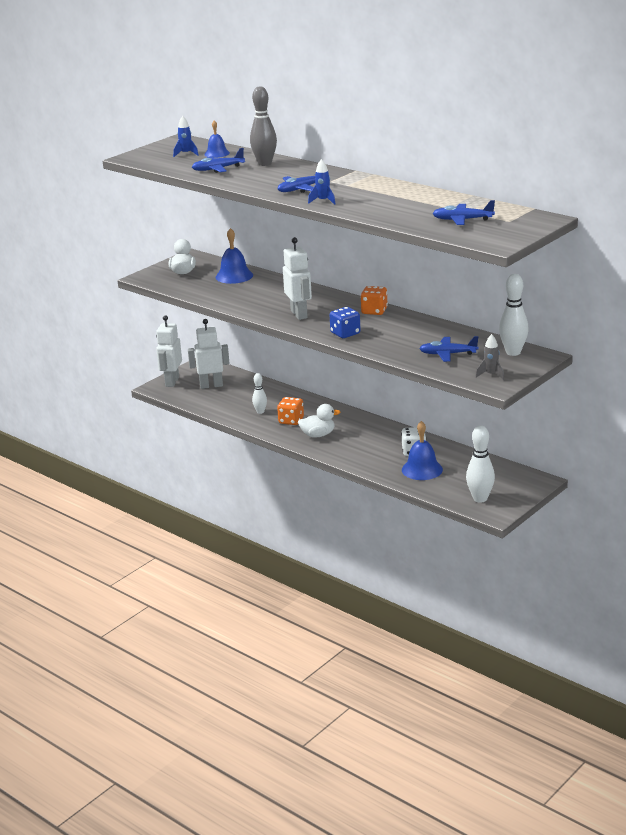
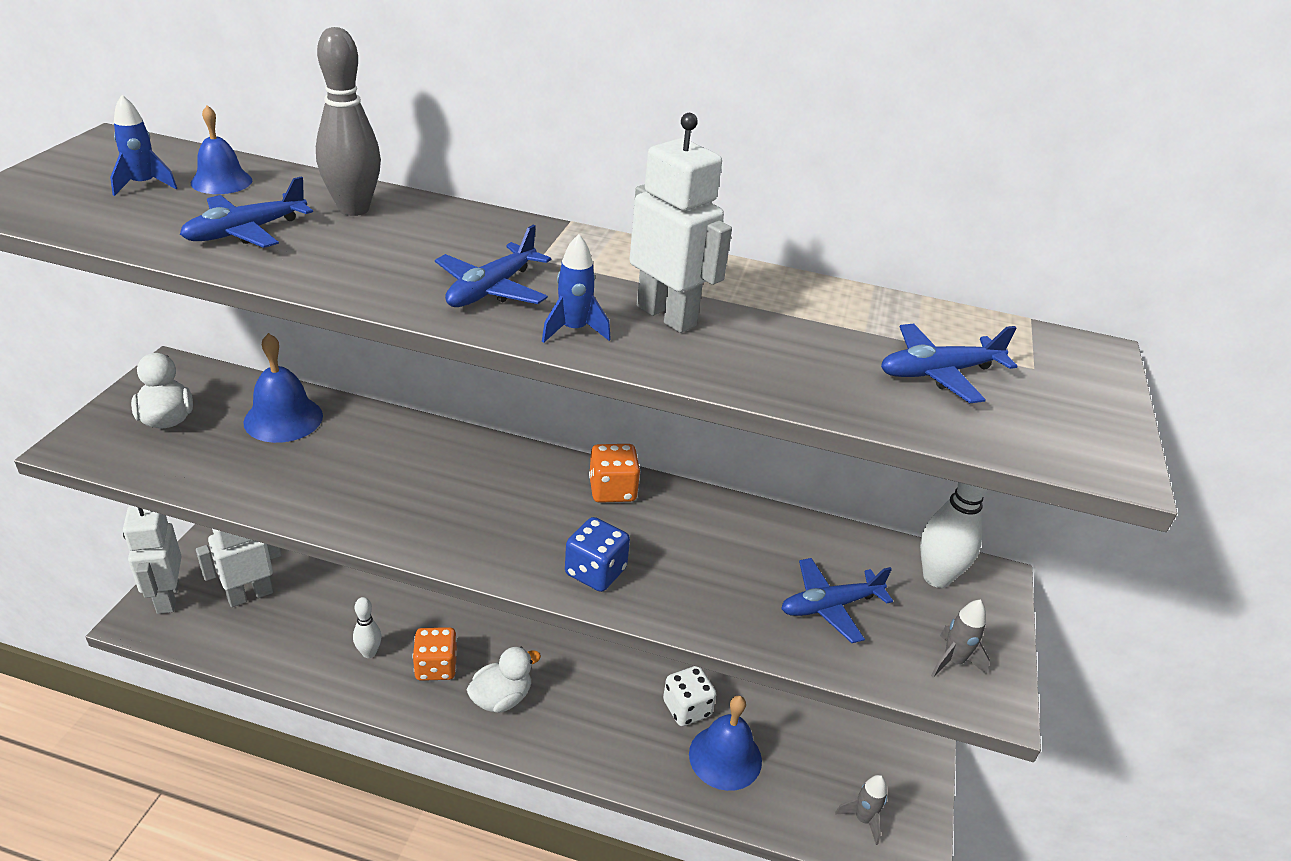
camera: 30 degrees left, 10 degrees up
white robot [283,237,312,320] -> white robot moved to [629,113,732,333]
white bowling pin [466,425,495,503] -> grey rocket [835,775,887,845]

